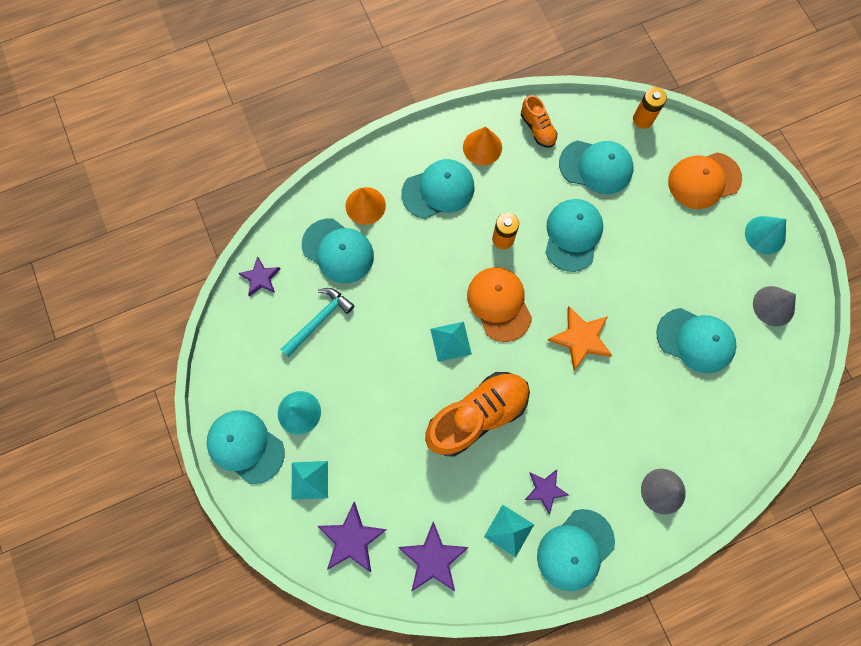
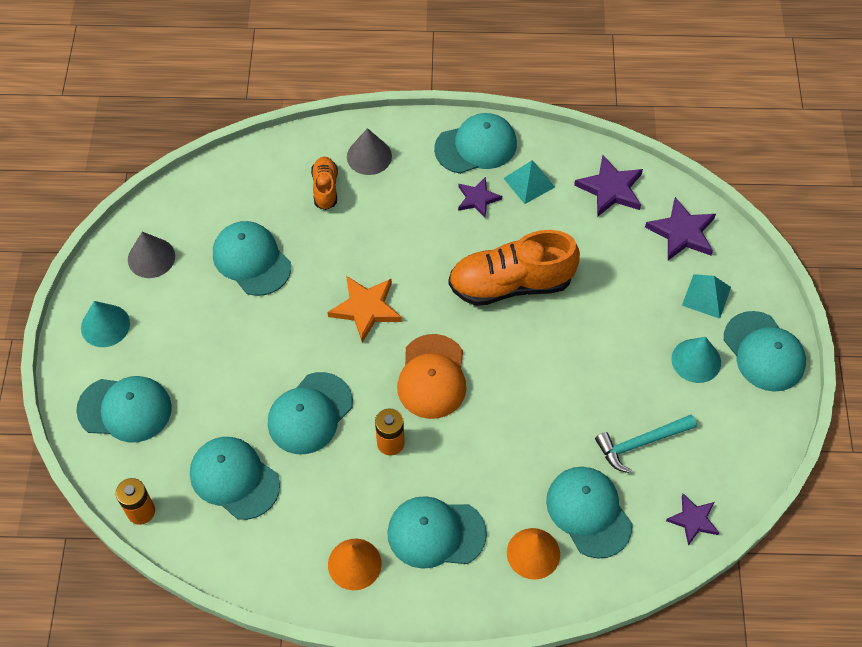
camera: 155 degrees left, 15 degrees down
turquoise pyramid [430,322,472,362] -> none
orange shoe [521,95,557,148] -> orange shoe moved to [311,157,338,210]
orange cap [668,152,742,209] -> turquoise cap [76,376,172,443]

